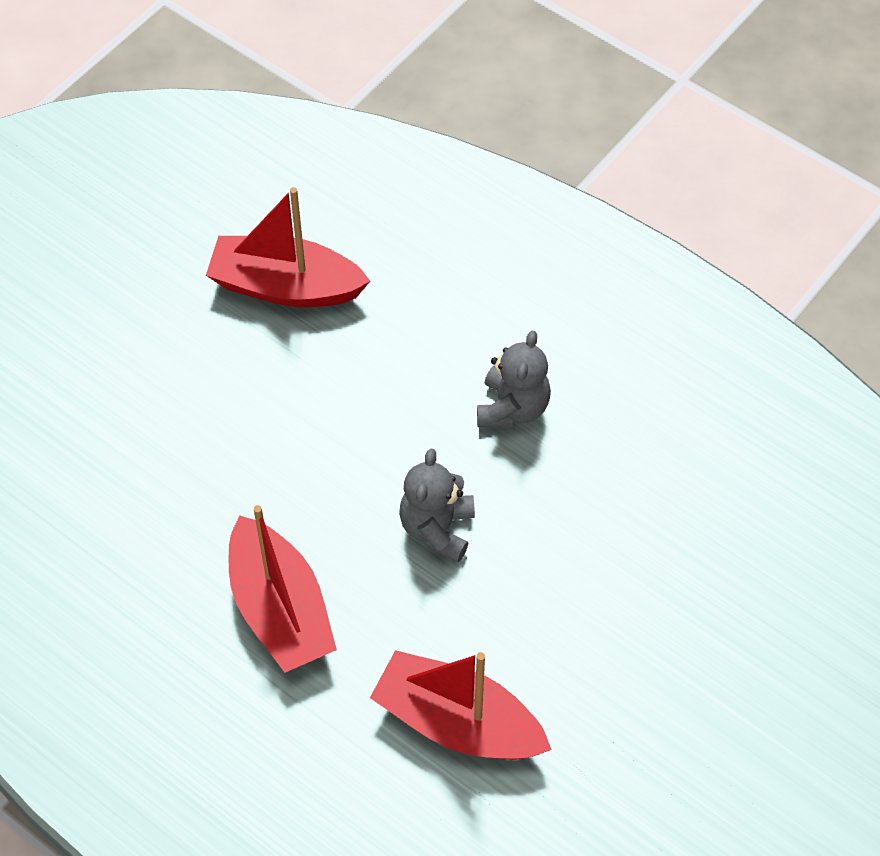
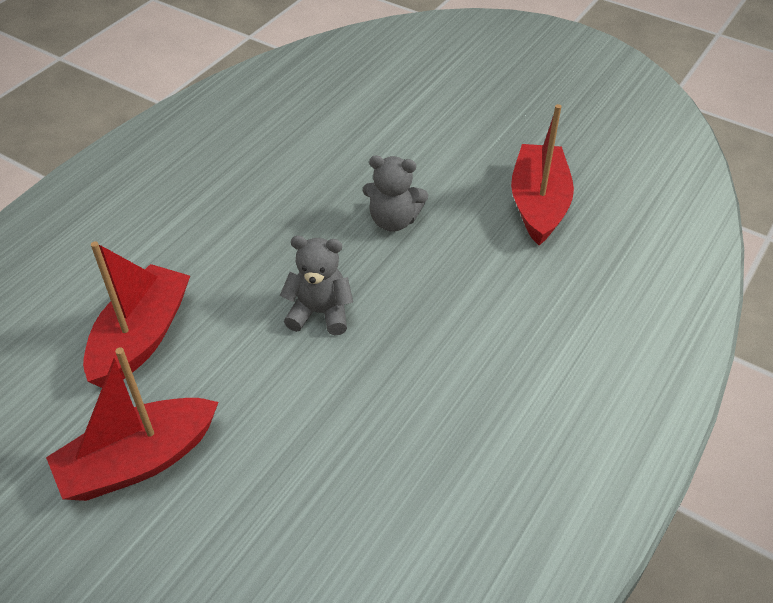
camera: 85 degrees right, 10 degrees down
red boat [229,505,337,673] -> red boat moved to [46,347,219,501]
grey teddy bear [477,331,551,428] -> grey teddy bear moved to [363,156,428,232]

